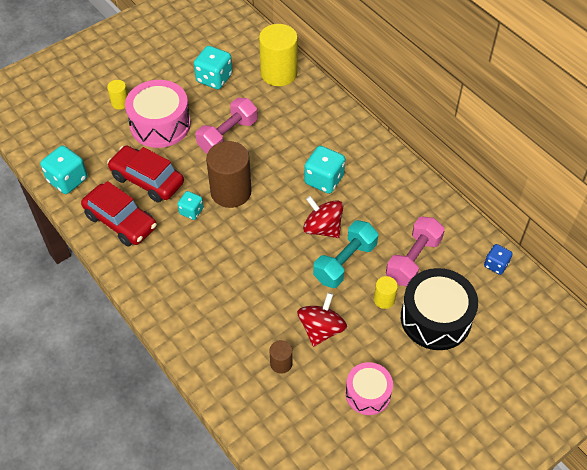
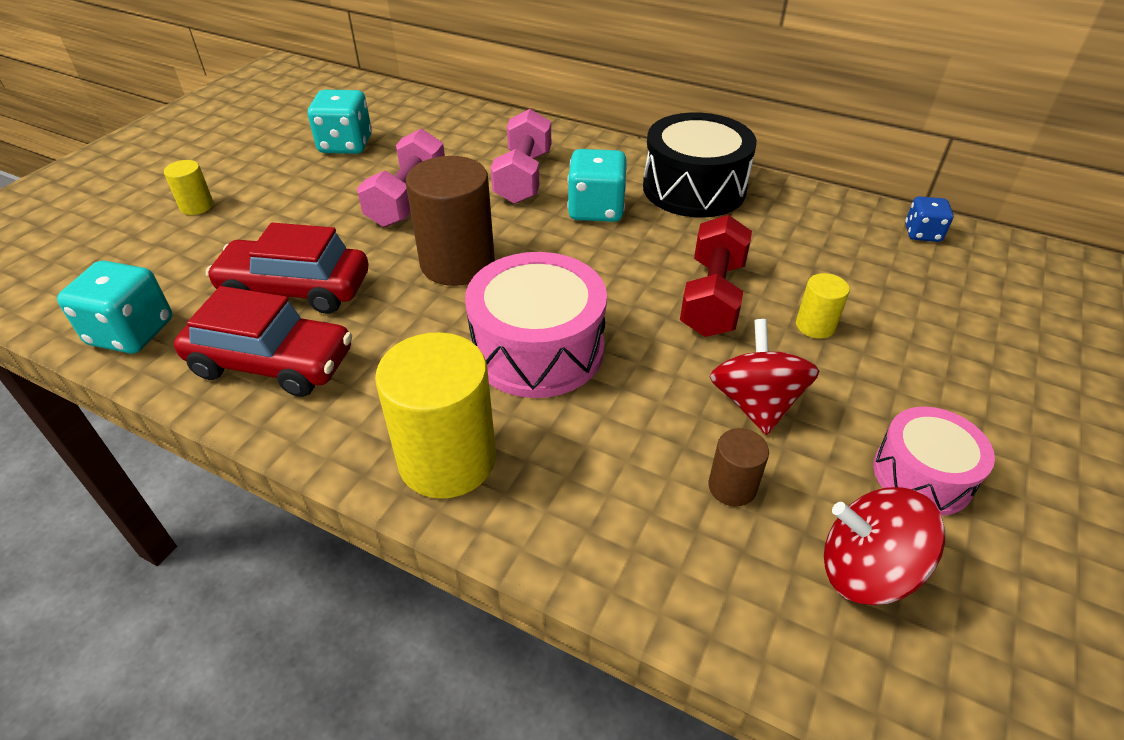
camera: 25 degrees left, 10 degrees down
pink drum [125,80,191,148] -> pink drum moved to [465,252,607,398]
turquoise dice [177,191,204,220] -> none
yellow cylinder [259,24,298,86] -> yellow cylinder moved to [375,332,496,499]
red spinning top [303,196,343,238] -> red spinning top moved to [824,487,945,605]
turquoise dumbbell [313,220,378,288] -> red dumbbell [680,215,752,337]
pink dumbbell [386,217,445,286] -> pink dumbbell moved to [491,109,551,204]
black drum [401,268,478,350] -> black drum moved to [643,112,757,218]

